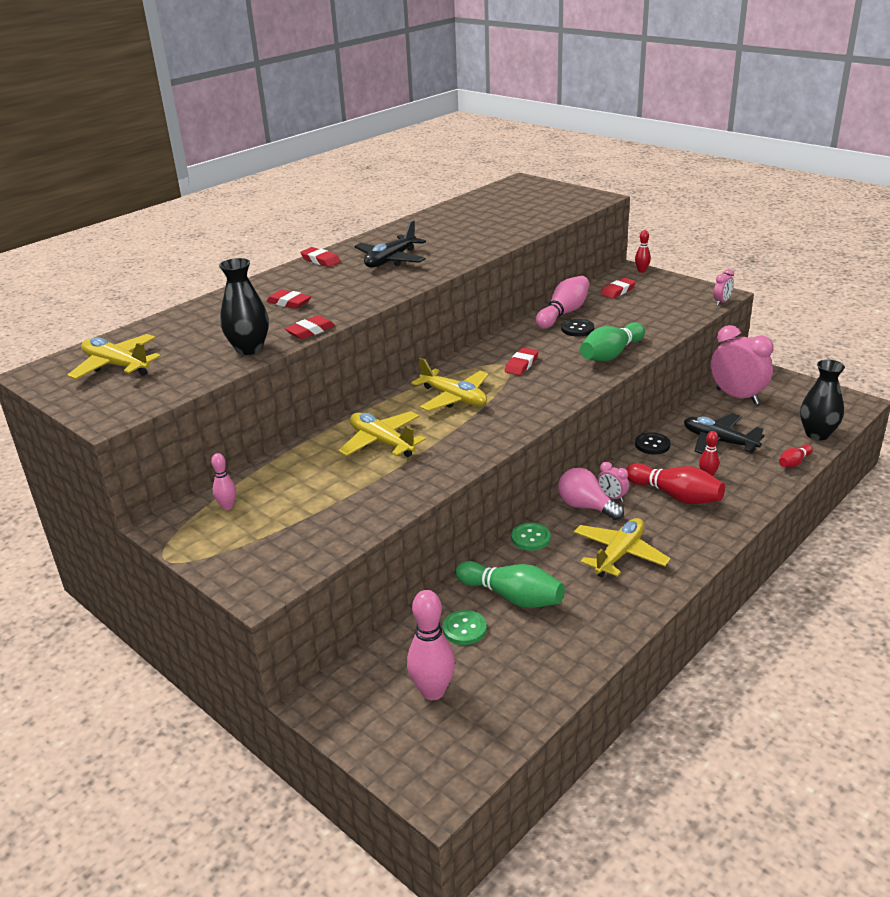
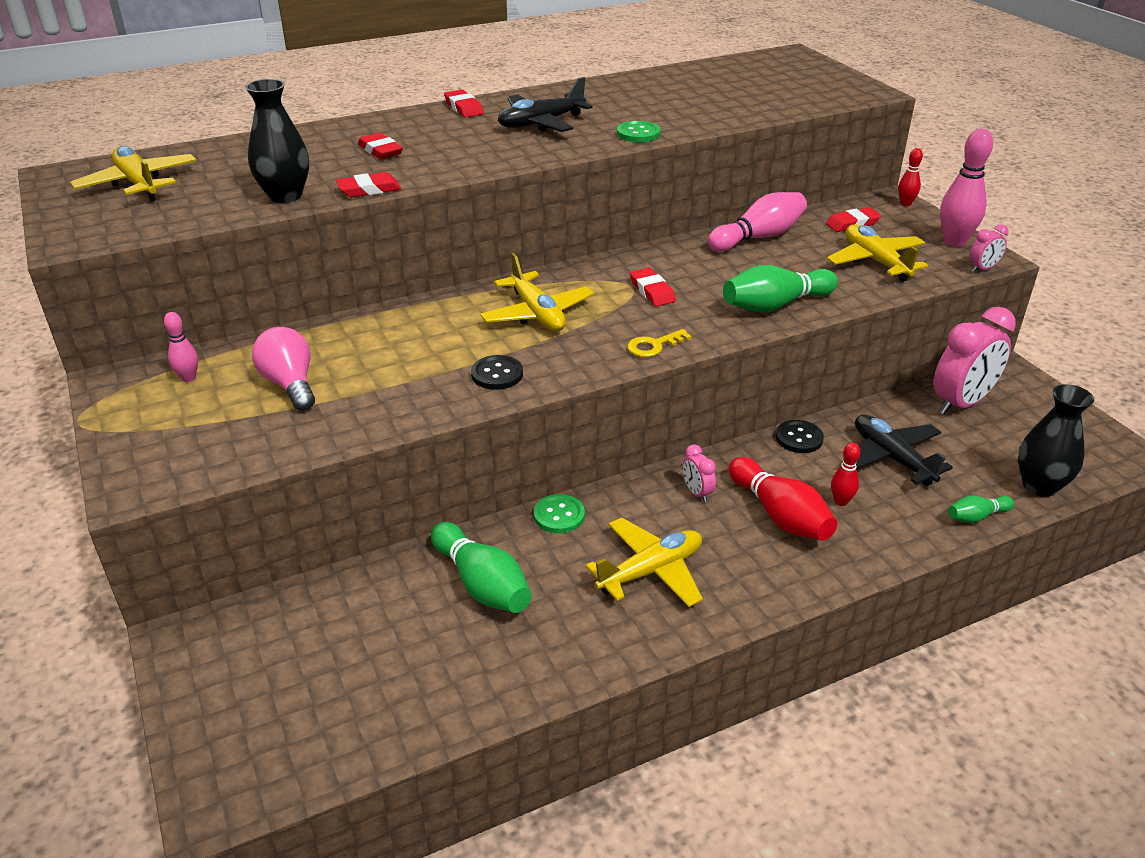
camera: 20 degrees right, 5 degrees up
yellow plane [338,411,426,457] -> yellow plane moved to [827,224,928,282]
pink bowling pin [407,590,455,700] -> pink bowling pin moved to [940,129,993,247]
green button [442,610,487,645] -> green button moved to [617,121,661,142]
red eraser [505,348,539,375] -> red eraser turned 75 degrees counterclockwise [630,268,676,307]
pink light bulb [558,467,624,520] -> pink light bulb moved to [252,327,315,411]
black button [561,319,594,337] -> black button moved to [471,355,523,390]
pink clock [711,325,773,404] -> pink clock turned 75 degrees clockwise [933,307,1016,415]
red bowling pin [779,444,813,468] -> green bowling pin [948,496,1014,523]
none -> yellow key [627,329,692,357]

